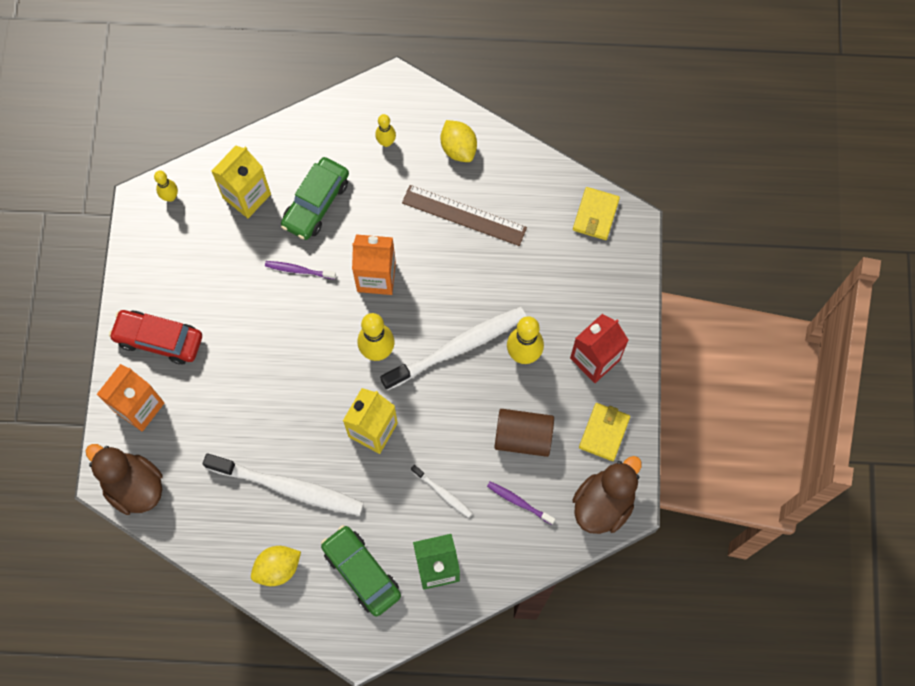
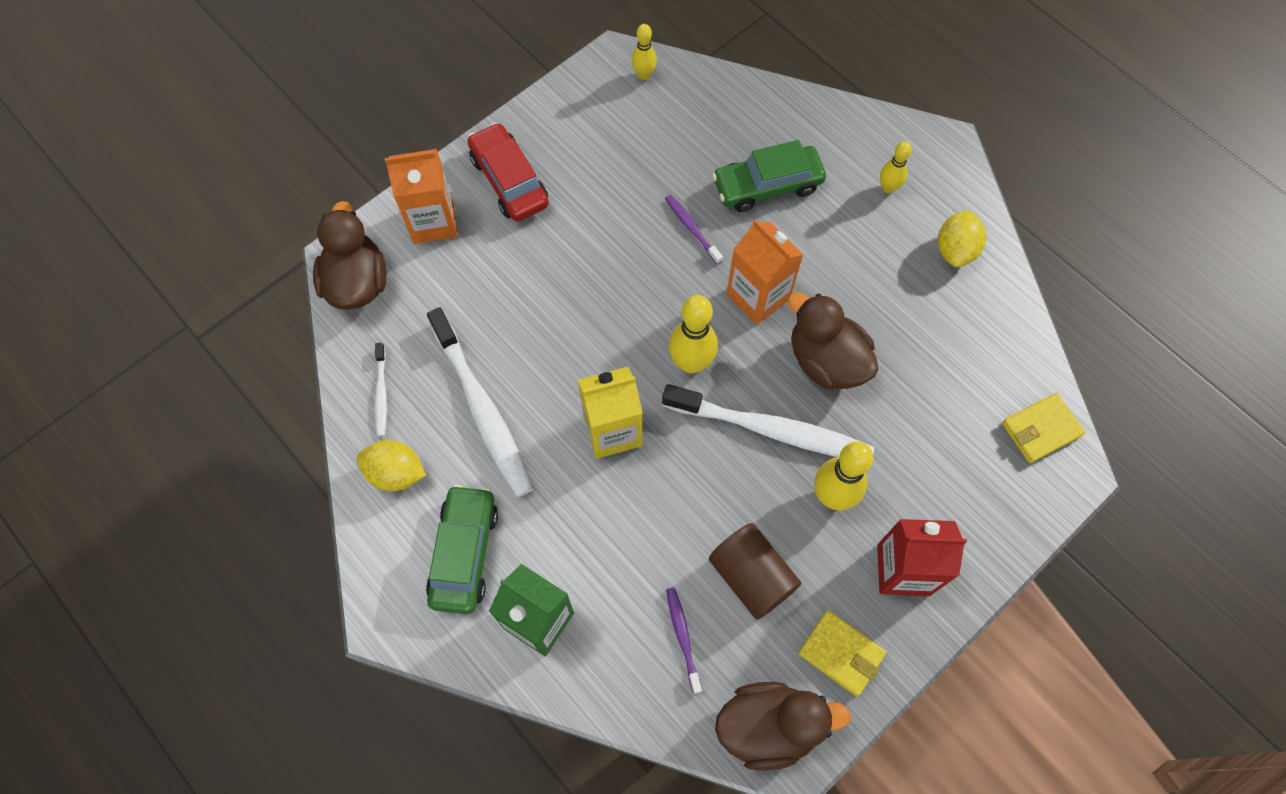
camera: 45 degrees right, 5 degrees down
yellow carton [212,146,271,218] -> none
brown ruler [402,185,527,246] -> none
white toothbrush [411,465,472,518] -> white toothbrush moved to [374,343,387,437]
yellow wallet [579,403,630,461] -> yellow wallet turned 60 degrees clockwise [798,610,887,696]
none -> brown duck [787,292,879,389]

